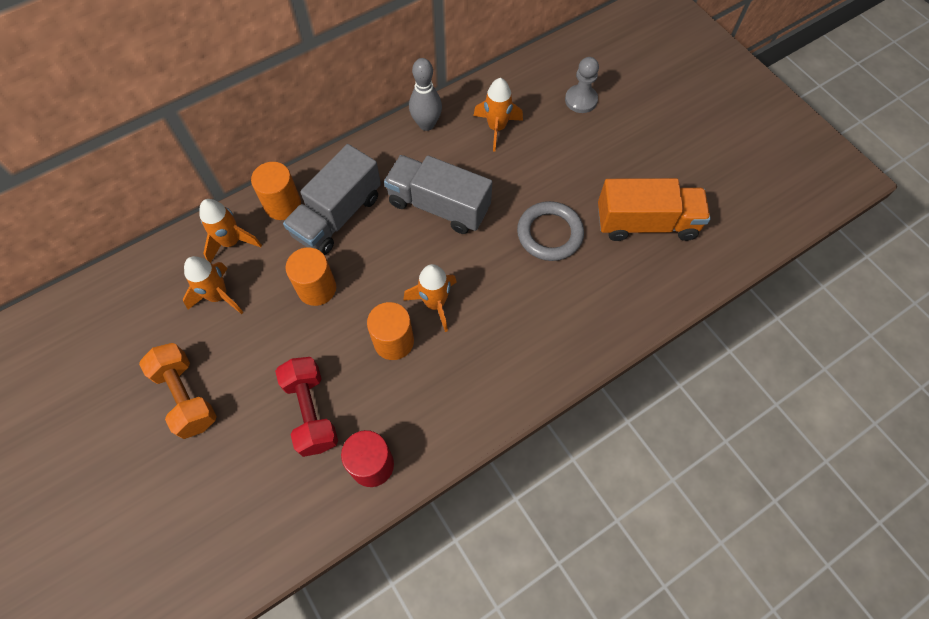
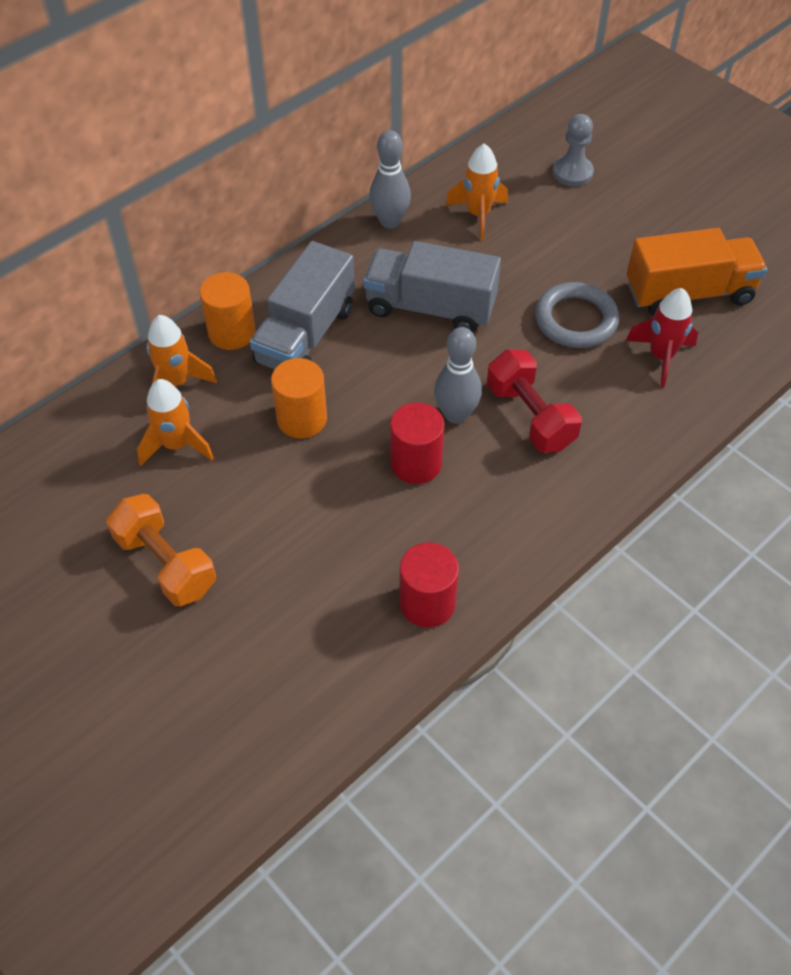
camera: 10 degrees left, 10 degrees down
red dumbbell [275,357,338,457] -> red dumbbell moved to [487,350,582,453]
orange cylinder [367,302,414,360] -> red cylinder [390,402,444,484]
orange rocket [403,264,456,332] -> grey bowling pin [434,327,482,424]
none -> red rocket [626,288,698,387]

